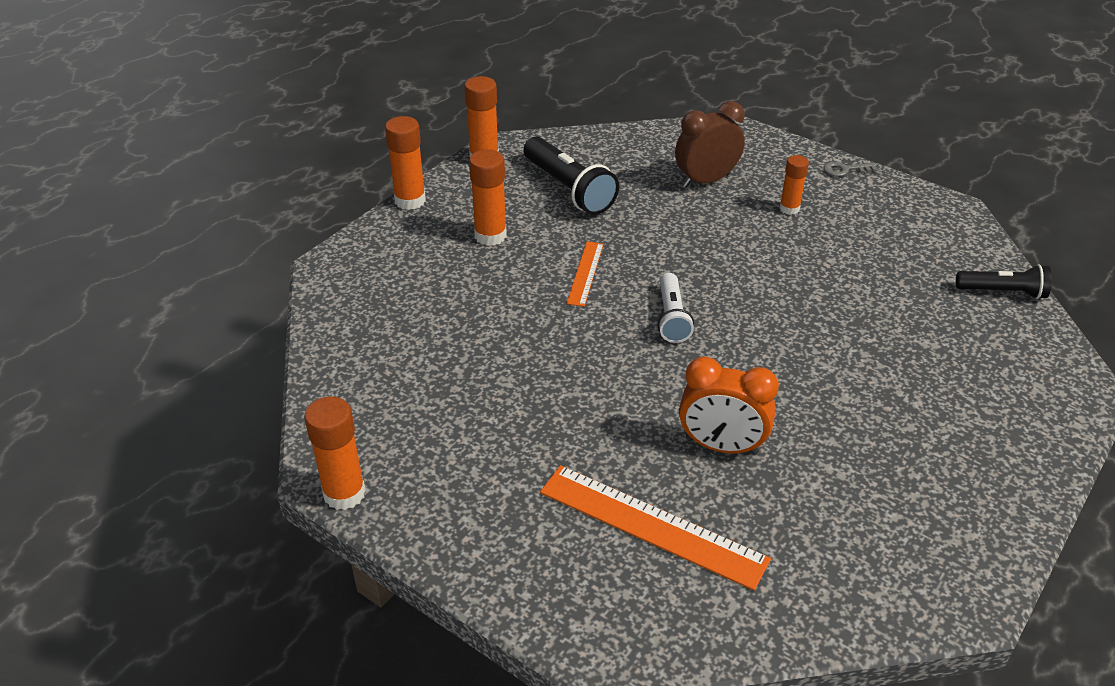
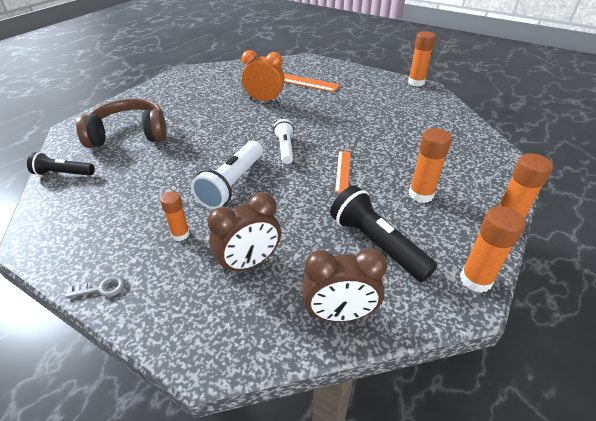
camera: 175 degrees right, 0 degrees up
none -> brown headphones [76,98,167,148]
none -> white flashlight [191,141,263,209]
none -> brown clock [302,248,387,322]

